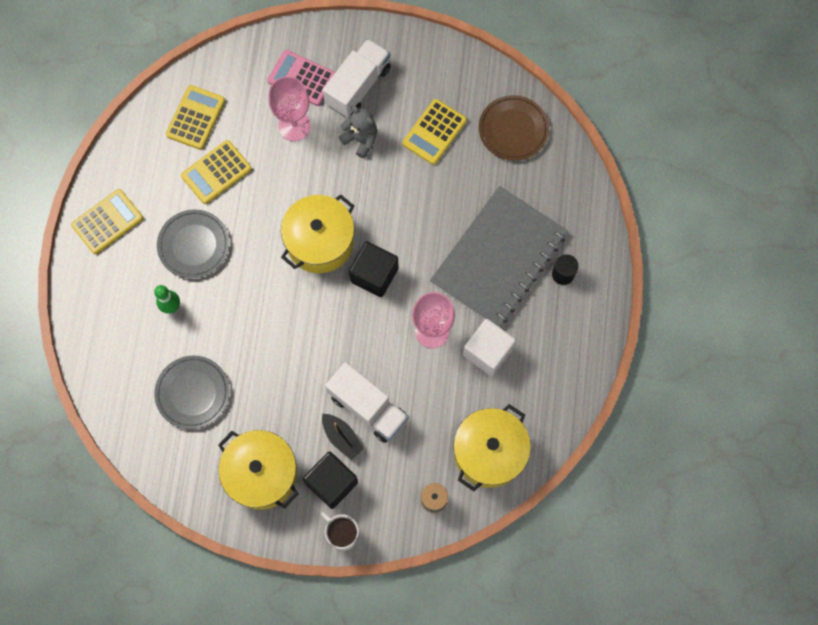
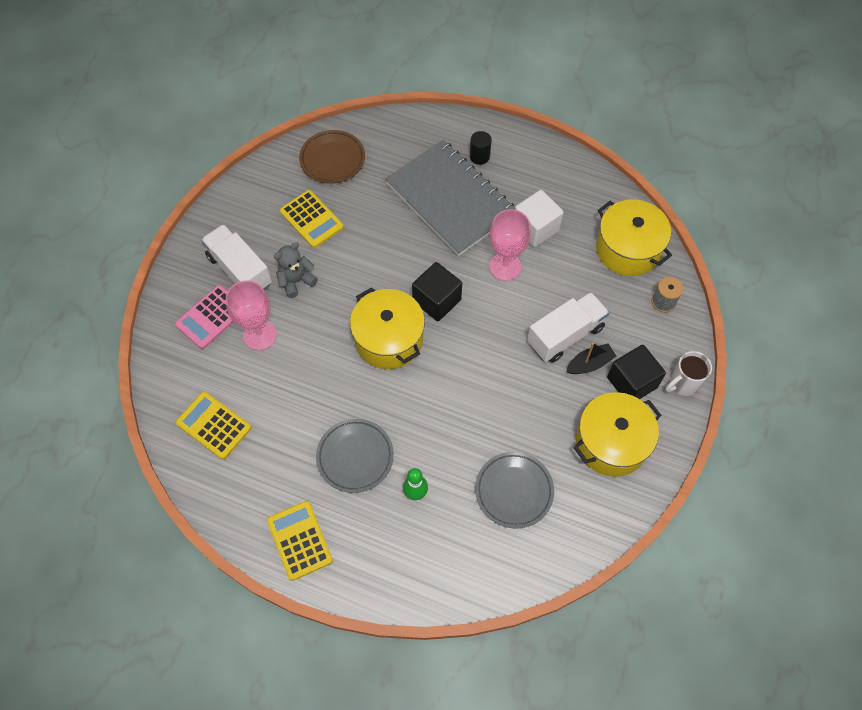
camera: 75 degrees left, 10 degrees down
yellow calculator [181,140,252,204] -> none

